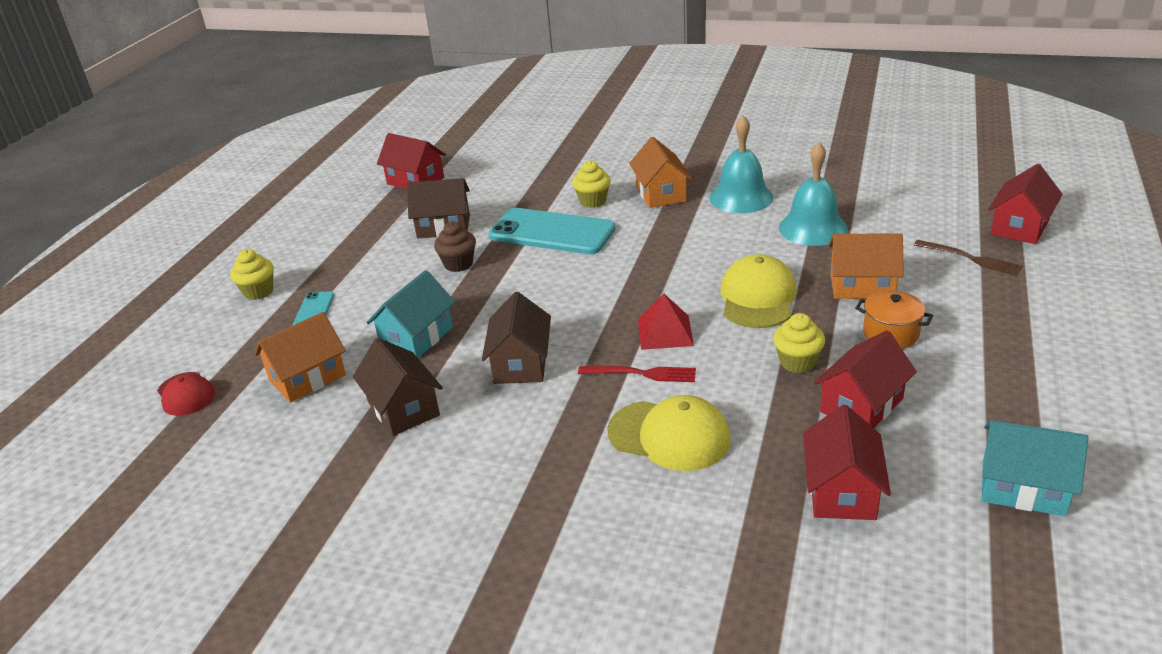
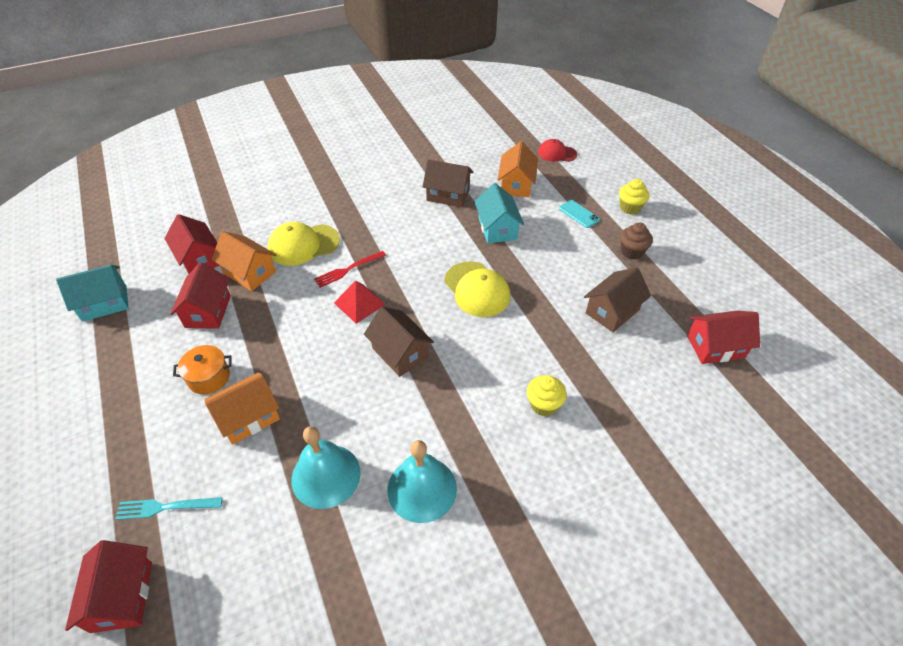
camera: 135 degrees right, 15 degrees up
brown cupcake [434,221,476,272] -> brown cupcake moved to [620,223,653,259]
brown house [482,292,551,384] -> brown house moved to [364,306,434,377]
turquoise phone [489,208,616,254] -> none
orange house [629,137,692,208] -> orange house moved to [212,231,276,291]
yellow cap [720,254,797,328] -> yellow cap moved to [444,261,510,317]
yellow cupcake [773,313,825,373] -> none
brown fork [914,240,1023,276] -> turquoise fork [115,497,223,520]

